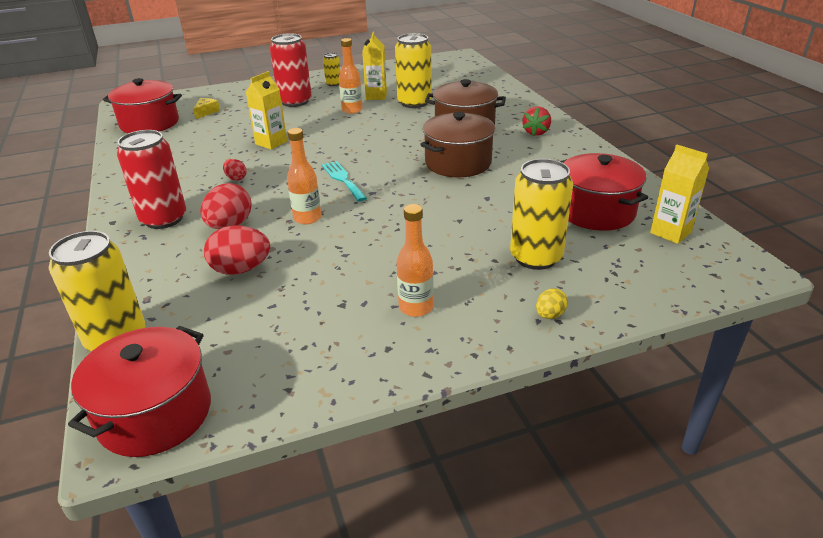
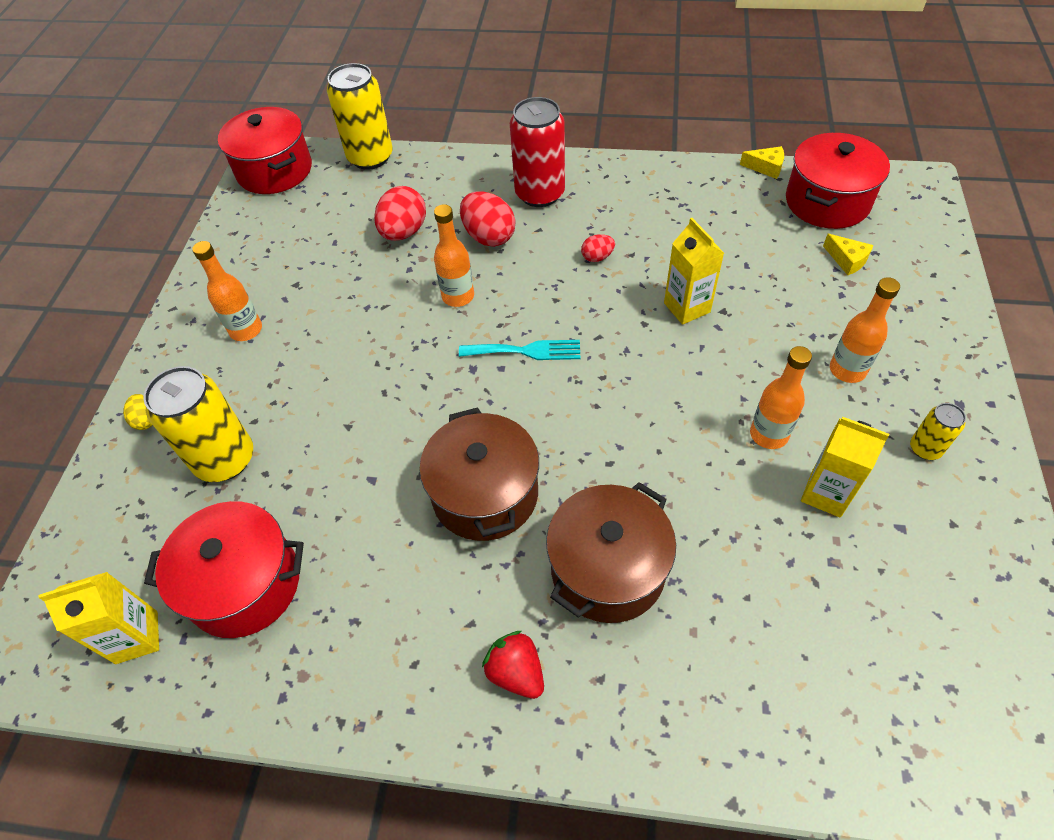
camera: 120 degrees right, 20 degrees up
red can [270,33,312,107] -> orange bottle [830,277,900,383]
yellow can [395,33,432,108] -> none
none -> yellow cheese [740,146,784,179]

